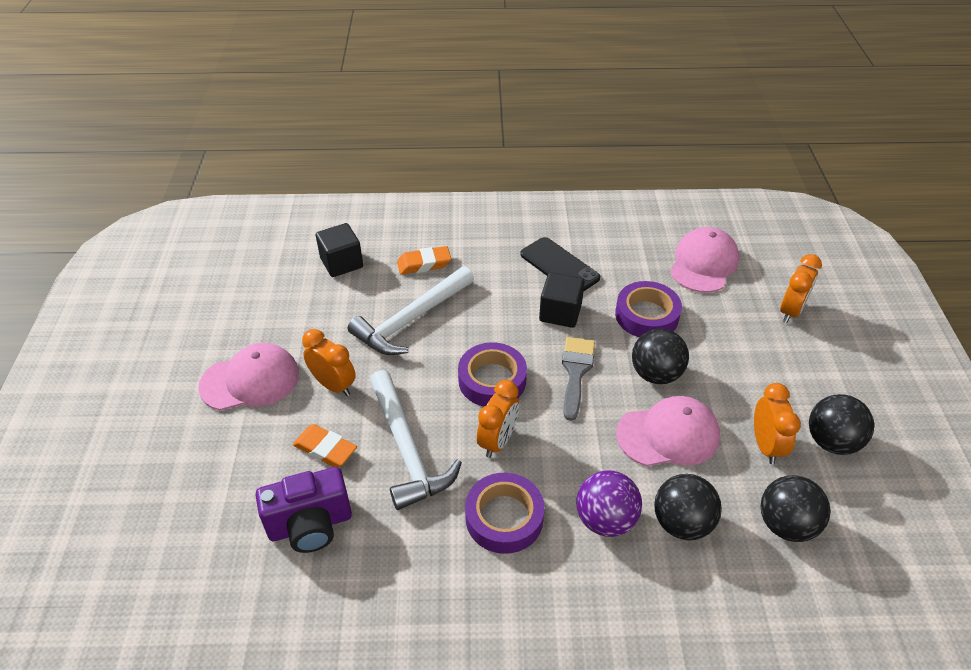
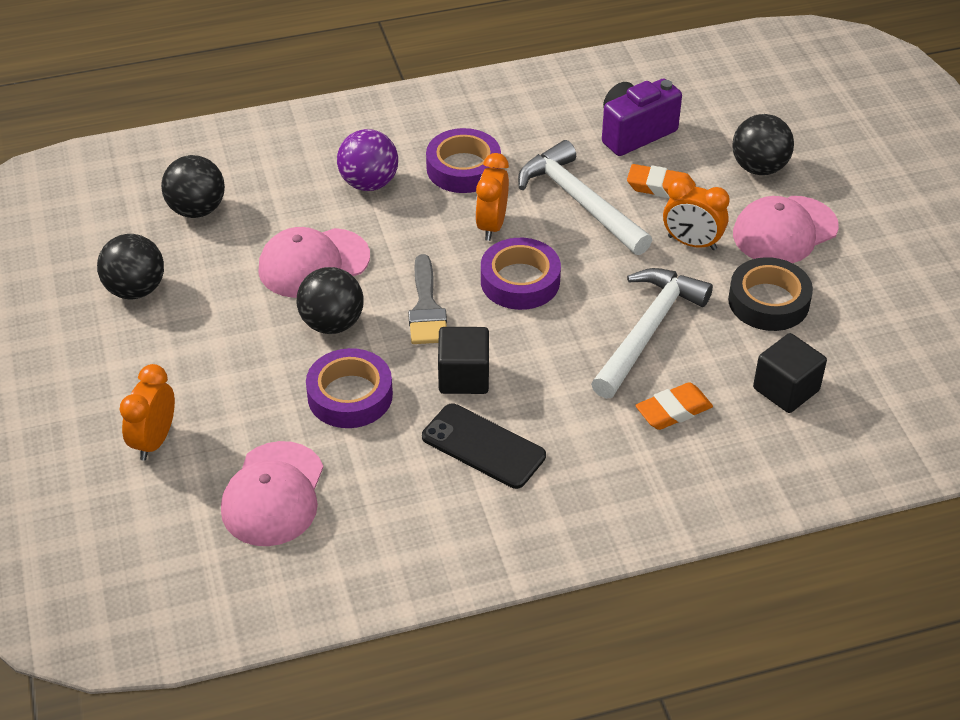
camera: 165 degrees right, 0 degrees up
black ball [654,474,722,540] -> black ball moved to [732,114,794,175]
orange clock [754,383,801,464] -> none
none -> black tape [728,257,813,331]

